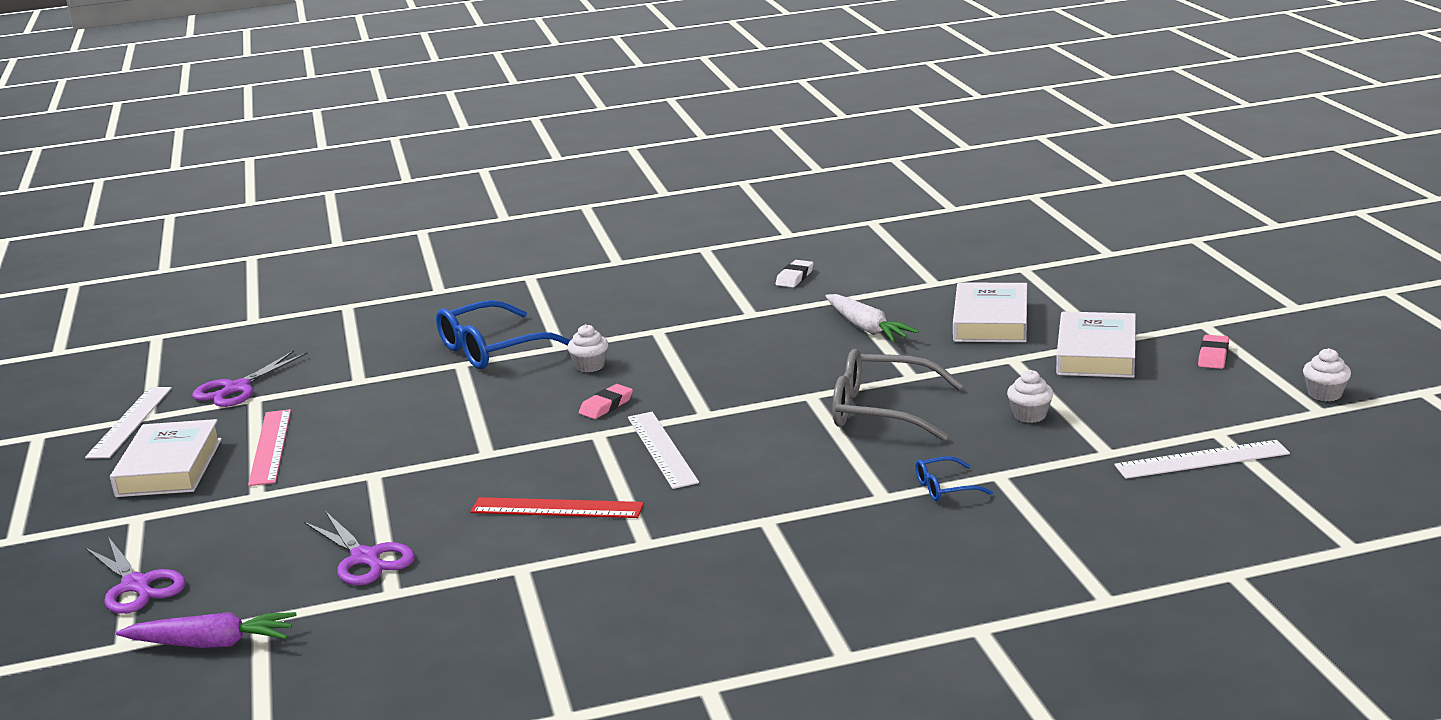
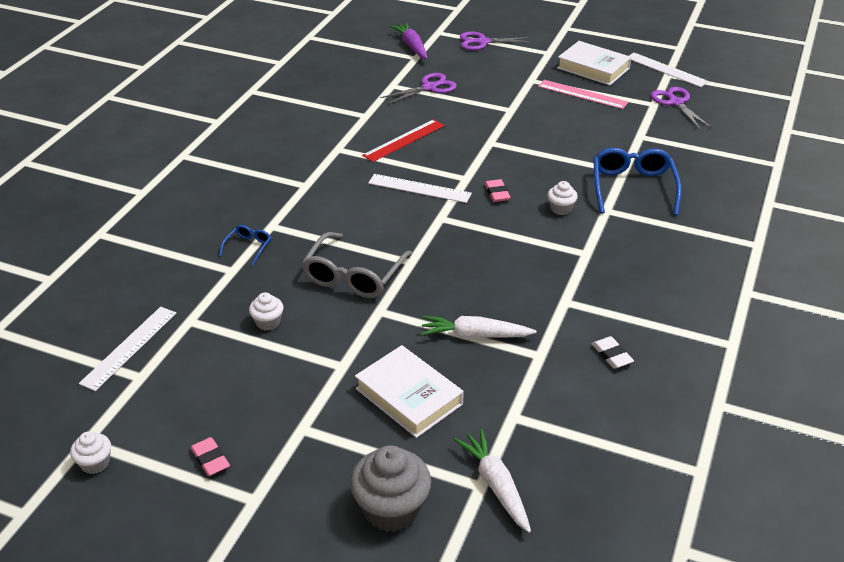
camera: 125 degrees right, 15 degrees up
purple carrot [116,612,297,648] -> purple carrot turned 120 degrees clockwise [390,22,428,59]
purple scissors [304,512,415,585] -> purple scissors turned 150 degrees clockwise [380,73,457,105]
grey glasses [833,349,963,441] -> grey glasses turned 150 degrees clockwise [302,232,412,298]
white book [1056,311,1136,378] -> none
none -> grey cupcake [350,445,431,532]
none -> white carrot [454,429,531,533]

